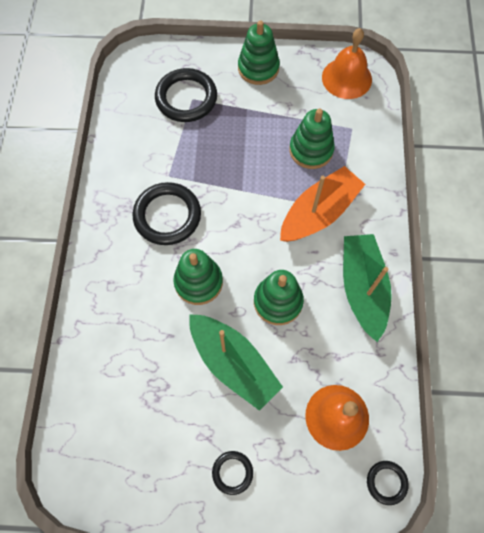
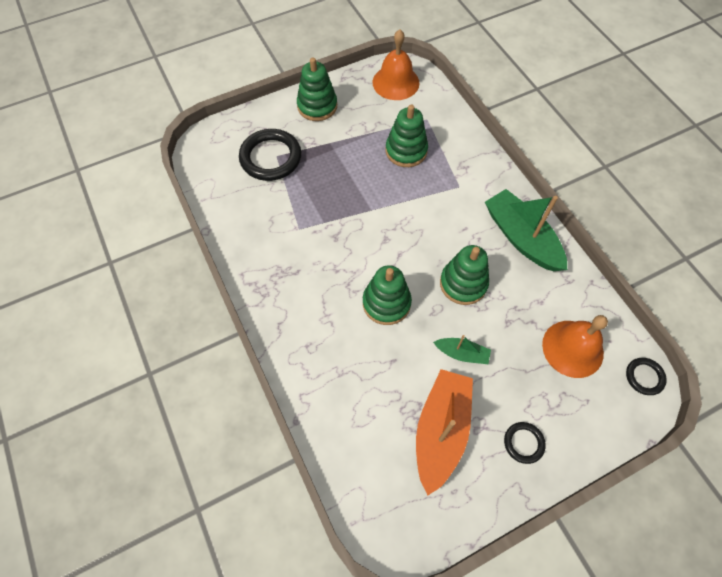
camera: 30 degrees left, 5 degrees down
black ring [133,182,201,245] -> none
green boat [189,314,283,411] -> green boat [433,335,491,364], size x0.50
orange boat [280,166,365,242] -> orange boat moved to [416,369,473,495]

